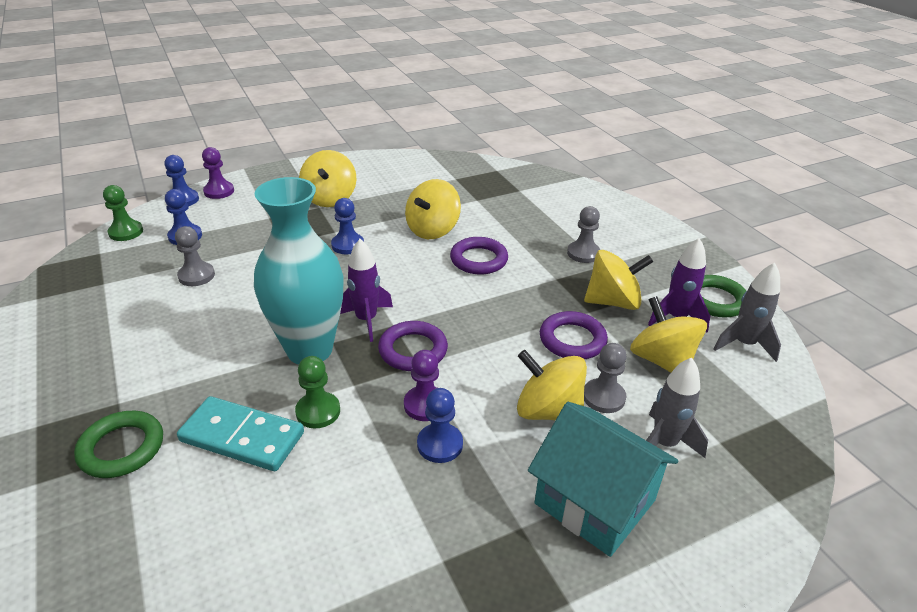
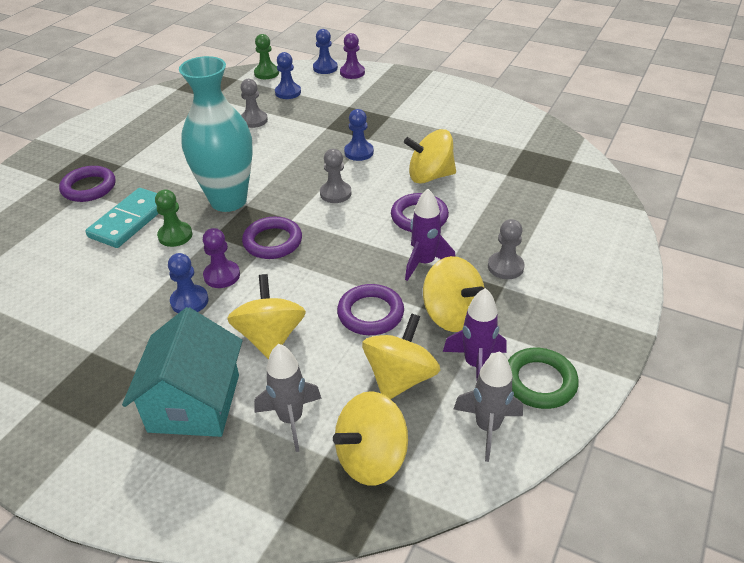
camera: 55 degrees right, 5 degrees up
green ring [74,411,163,478] -> purple ring [59,166,116,202]
turquoise domino [177,396,304,471] -> turquoise domino turned 45 degrees clockwise [85,188,159,248]
yellow spinning top [299,150,356,207] -> yellow spinning top moved to [333,391,408,486]
purple rocket [340,239,393,342] -> purple rocket moved to [405,189,456,281]
grey pawn [584,343,626,413] -> grey pawn moved to [320,149,351,203]

